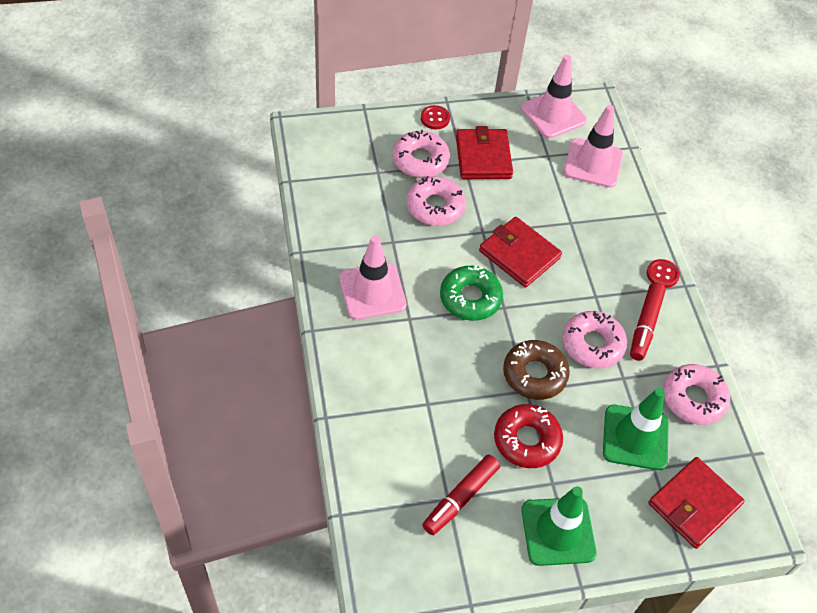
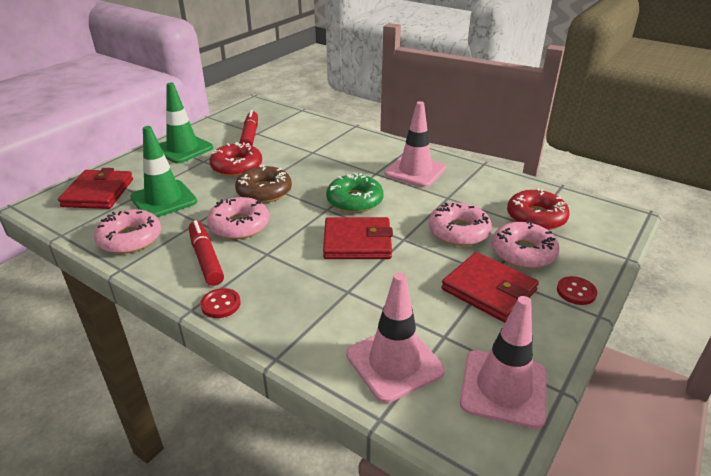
camera: 140 degrees right, 20 degrees down
none -> red donut [507,188,570,230]

